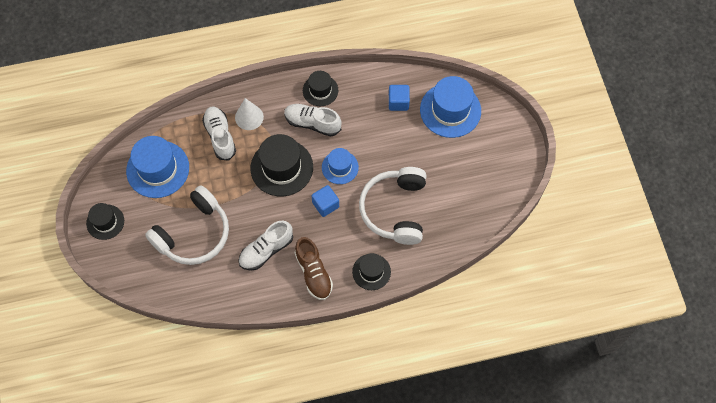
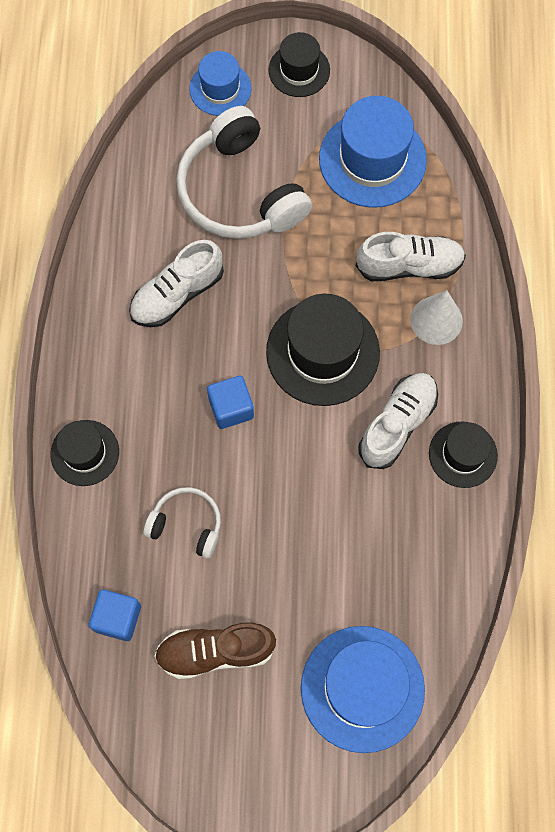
camera: 105 degrees right, 5 degrees up
white shoe [238,221,293,271] -> white shoe turned 105 degrees counterclockwise [129,240,224,327]
brown shoe [295,237,333,300] -> brown shoe moved to [154,622,276,680]
blue hat [322,148,359,184] -> blue hat moved to [189,51,252,116]
white headphones [359,167,426,245] -> white headphones [143,487,221,559], size x0.52
blue cube [389,85,410,111] -> blue cube moved to [89,589,141,641]

